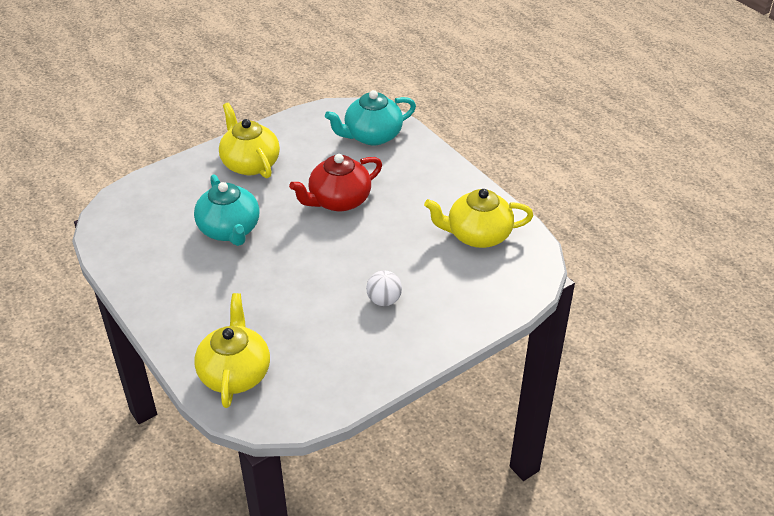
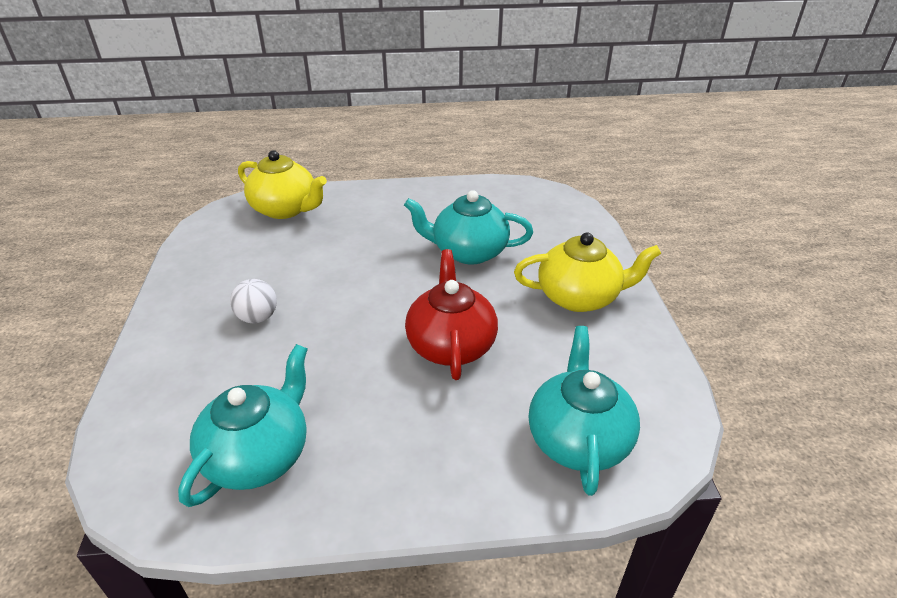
camera: 120 degrees right, 5 degrees down
yellow teapot [424,189,534,248] -> turquoise teapot [178,344,308,507]

